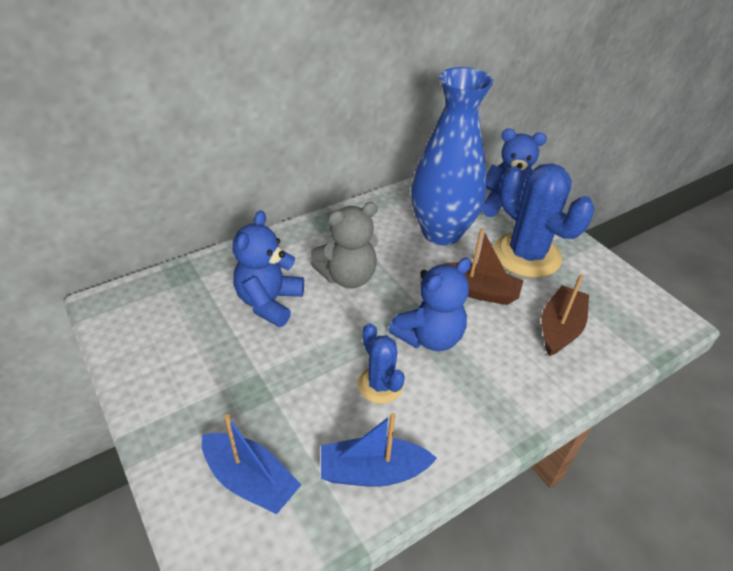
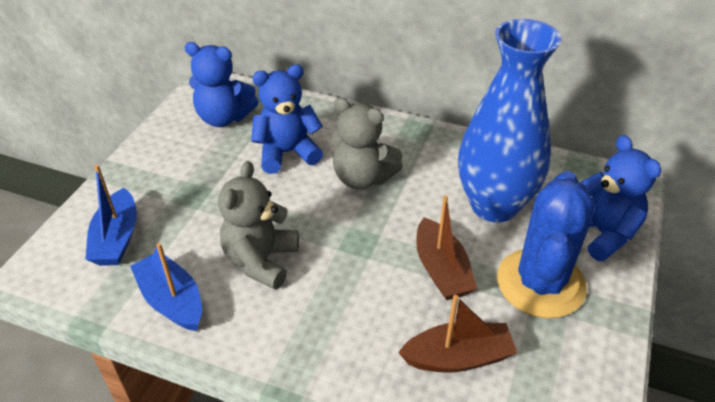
camera: 55 degrees right, 0 degrees up
blue cactus [358,323,405,404] -> grey teddy bear [218,161,299,290]
blue teddy bear [389,258,471,351] -> blue teddy bear moved to [185,42,258,127]

